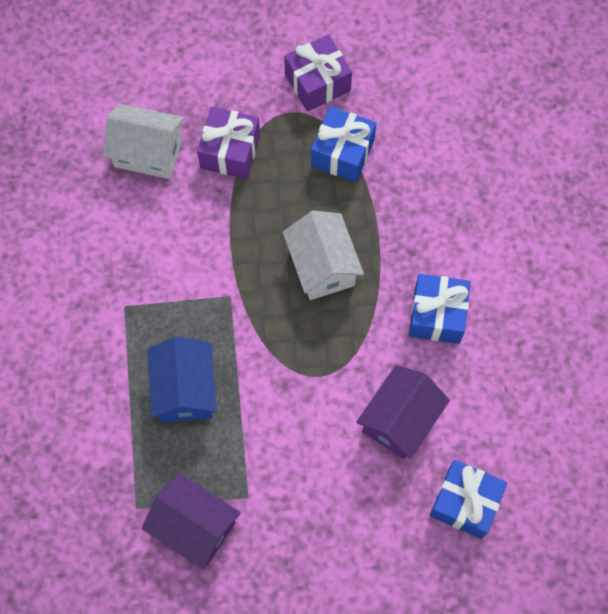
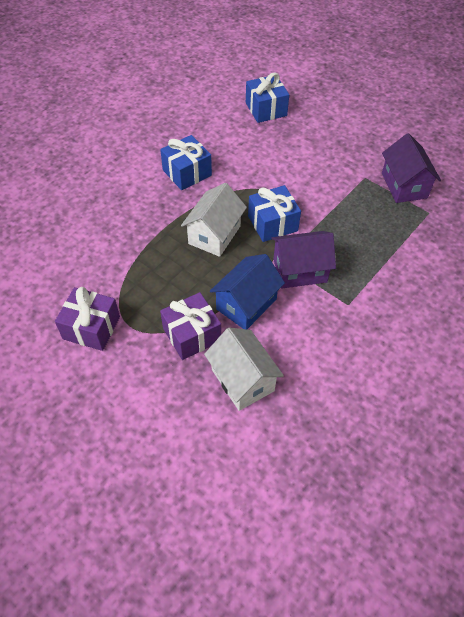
camera: 135 degrees left, 15 degrees down
blue house [147,336,217,422] -> blue house moved to [210,254,285,329]
blue gift [311,106,376,182] -> blue gift moved to [248,185,301,242]
purple house [356,365,450,459] -> purple house moved to [271,231,336,288]

